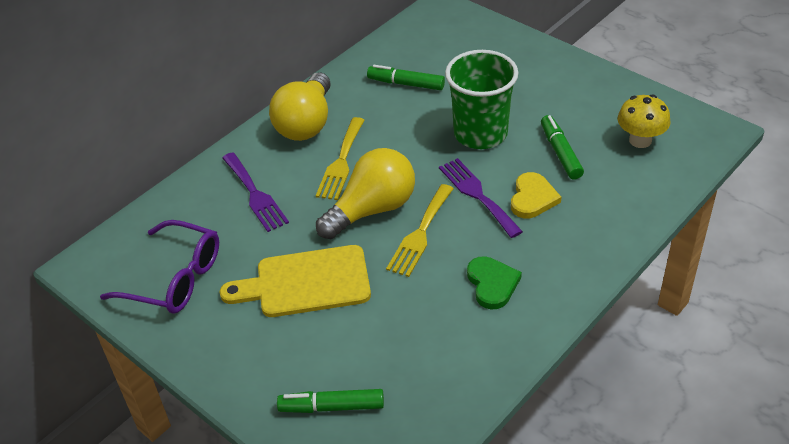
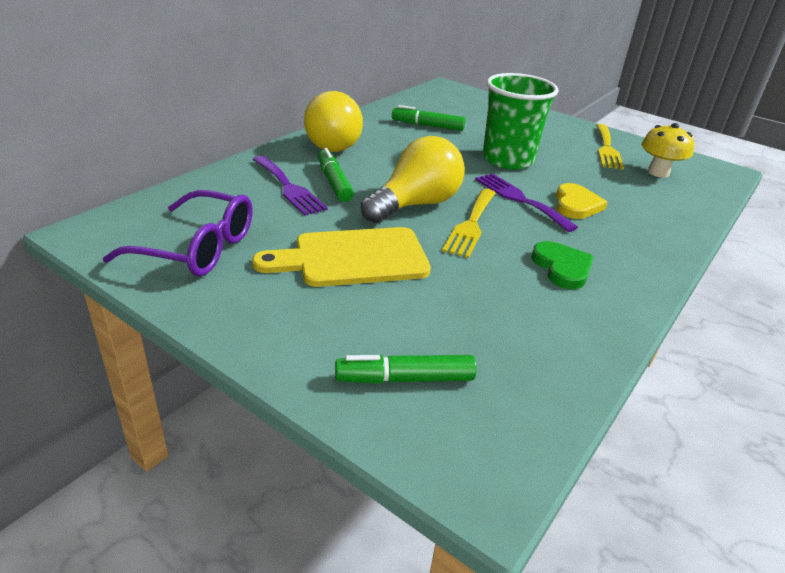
camera: 10 degrees left, 10 degrees down
yellow fork [316,117,365,200] -> yellow fork moved to [596,124,624,170]
green marker [541,115,584,180] -> green marker moved to [318,148,354,202]

